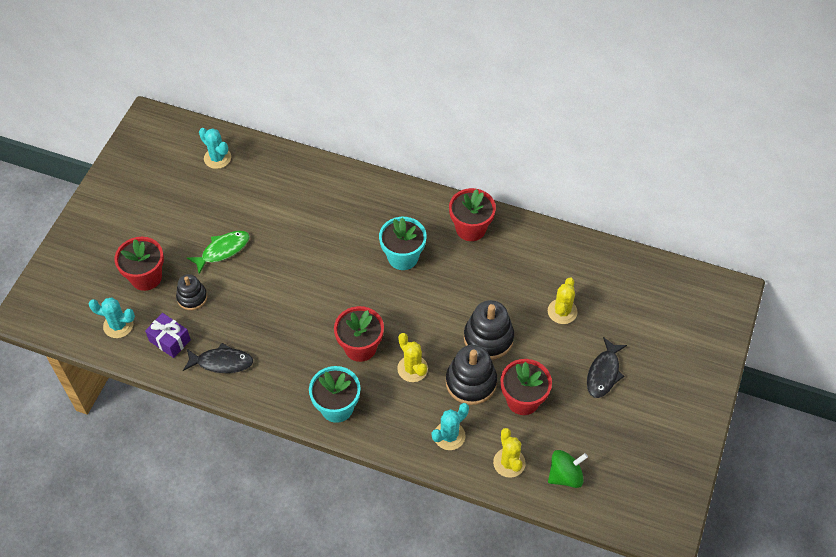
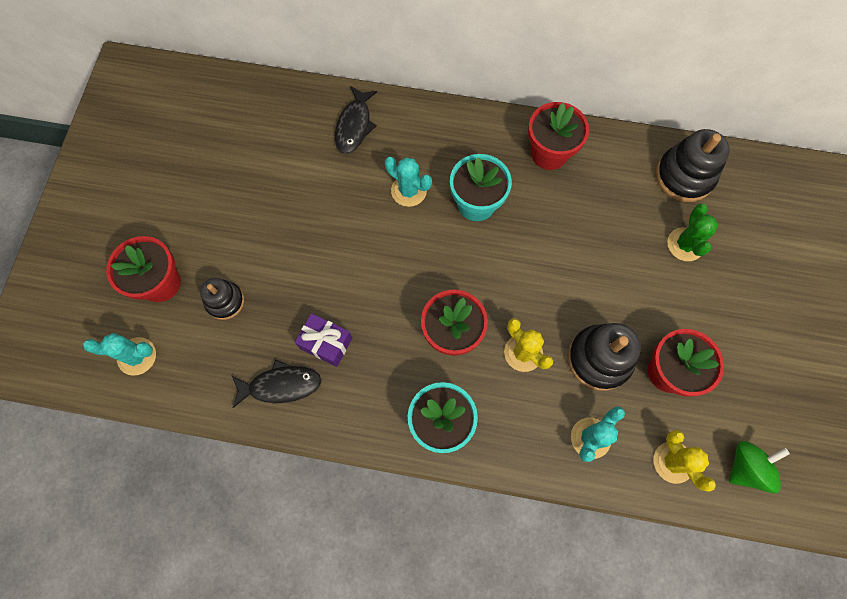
camera: 10 degrees left, 15 degrees up
purple gift [145,313,191,358] -> purple gift moved to [295,313,352,367]
green fish [187,231,250,274] -> none
turquoise cactus [199,128,231,169] -> turquoise cactus moved to [385,157,432,207]
black stacking toy [464,300,514,360] -> black stacking toy moved to [656,129,730,202]
yellow cactus [548,277,577,324] -> green cactus [667,204,718,261]
black fish [587,337,627,398] -> black fish moved to [335,86,377,154]

